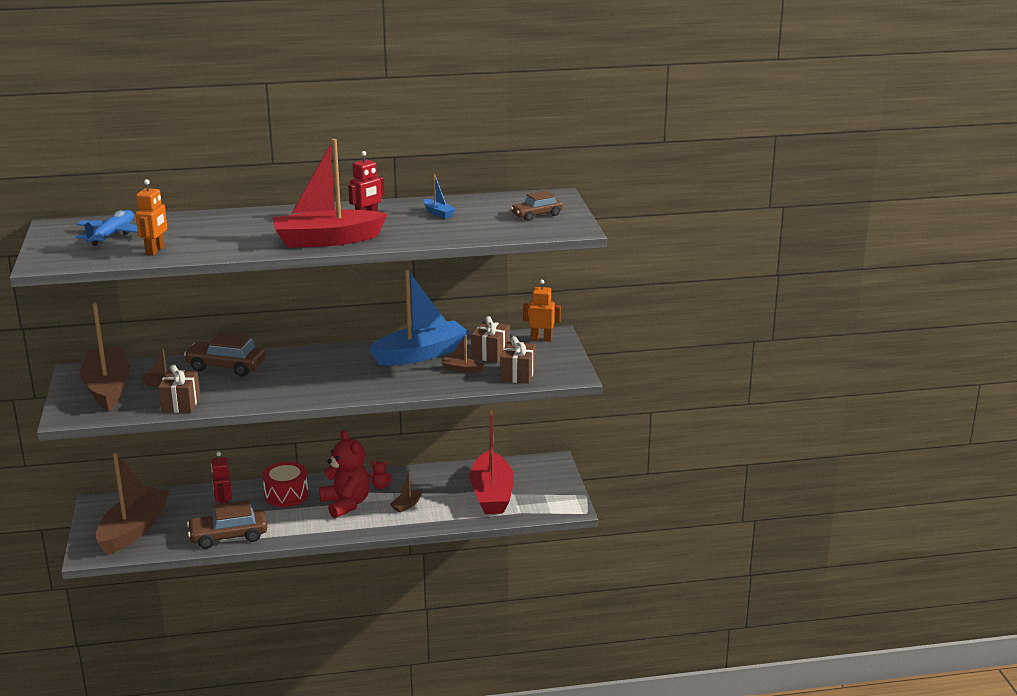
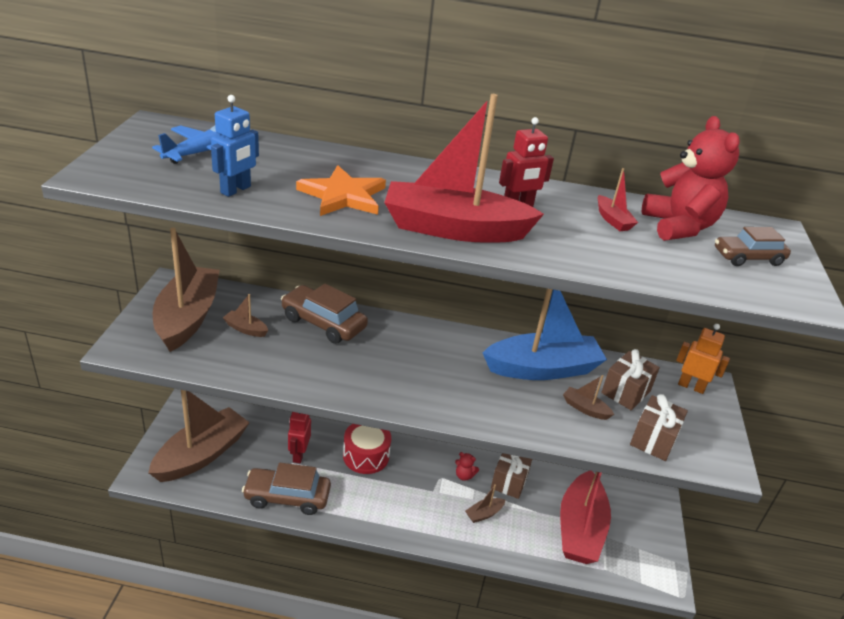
camera: 15 degrees right, 10 degrees up
orange robot [136,179,167,256] -> blue robot [211,95,259,197]
brown gift [158,365,200,413] -> brown gift moved to [491,453,532,499]
red teddy bear [319,430,370,518] -> red teddy bear moved to [642,116,740,241]
blue boat [423,174,455,219] -> red boat [598,168,638,231]
none -> orange star [296,166,386,216]

